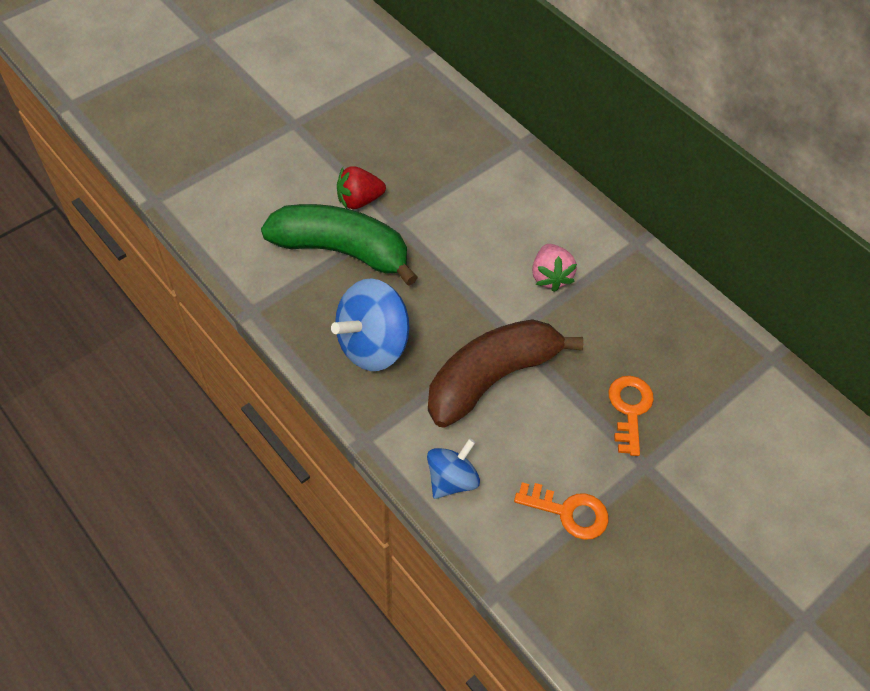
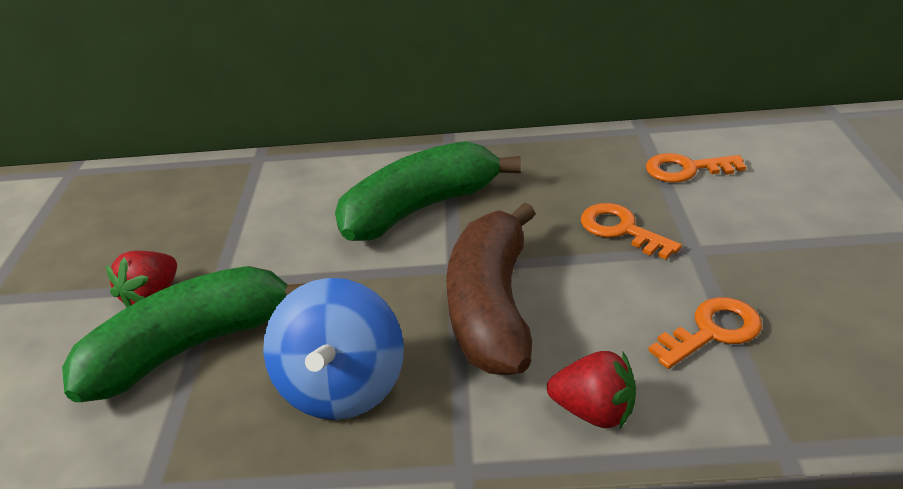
camera: 45 degrees left, 20 degrees down
blue spinning top [427,438,480,499] -> red strawberry [547,351,636,429]
pink strawberry [532,244,577,292] -> green banana [335,141,521,241]
none -> orange key [646,153,746,183]

